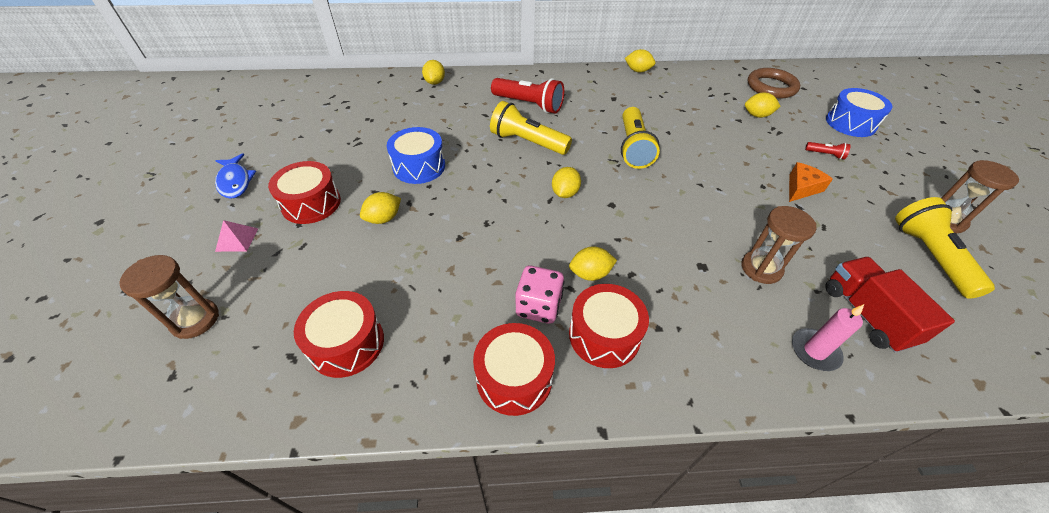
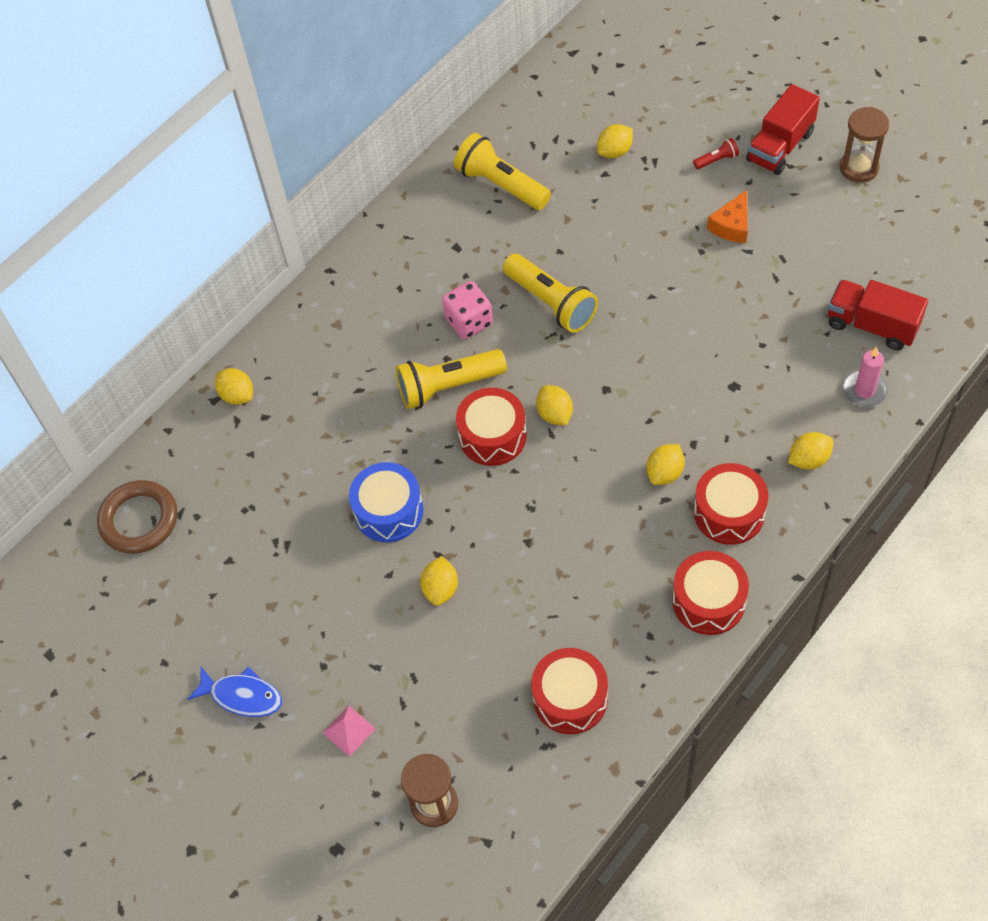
camera: 40 degrees left, 10 degrees up
red drum [268,161,341,224] -> red drum moved to [456,388,527,466]
red flashlight [491,78,564,114] -> none
pink dice [516,266,565,324] -> pink dice moved to [442,281,493,339]
yellow lemon [625,49,655,72] -> yellow lemon moved to [788,432,834,470]
brown hourglass [742,206,817,284] -> none
brown ring [748,68,800,99] -> brown ring moved to [97,480,177,554]
orange cheese [789,162,833,202] -> orange cheese turned 150 degrees counterclockwise [707,190,748,243]
blue drum [826,88,893,137] -> none
yellow flashlight [895,197,995,299] -> yellow flashlight moved to [454,133,551,210]
none -> red truck [746,84,820,175]

